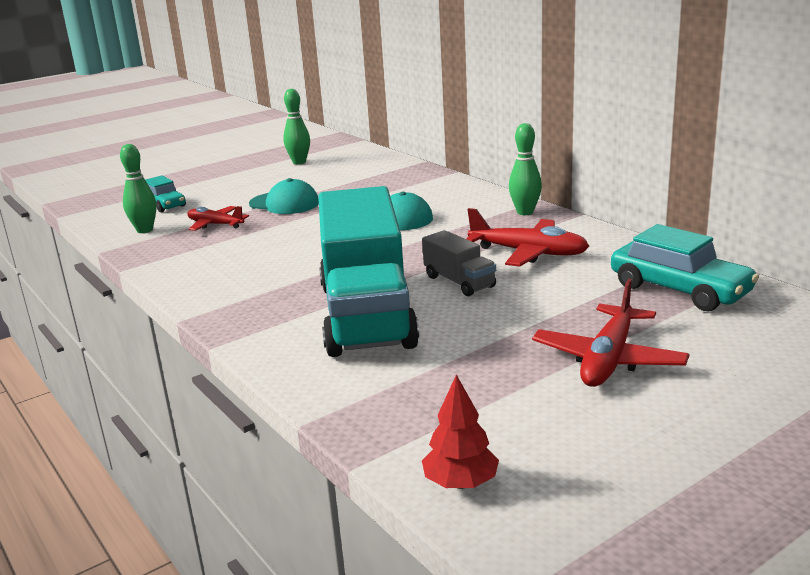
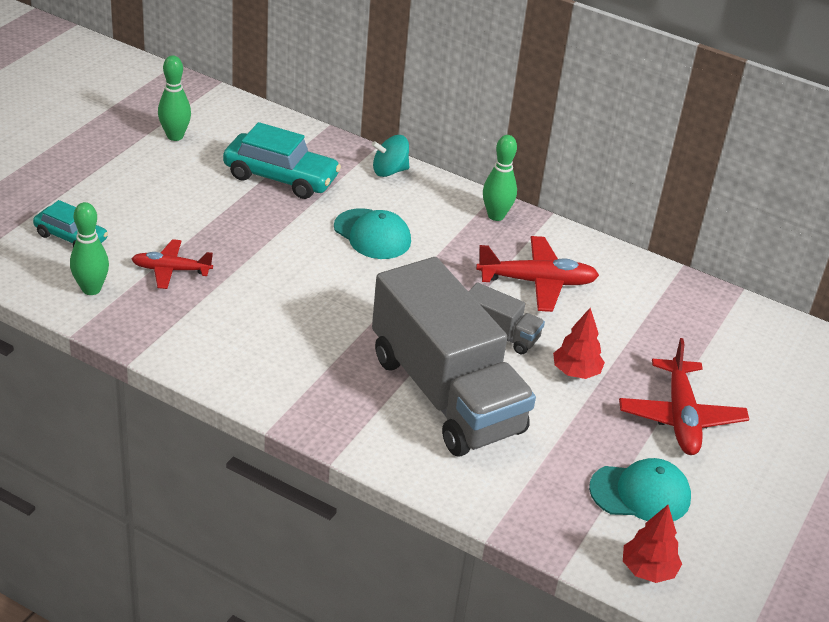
camera: 30 degrees left, 15 degrees up
turquoise cap [249,178,319,214] -> turquoise cap moved to [589,458,691,521]
turquoise truck [318,186,419,357] -> grey truck [372,257,536,457]
turquoise car [611,224,759,311] -> turquoise car moved to [223,122,341,199]
none -> turquoise spinning top [372,135,409,177]
none -> red tree [553,308,605,379]

